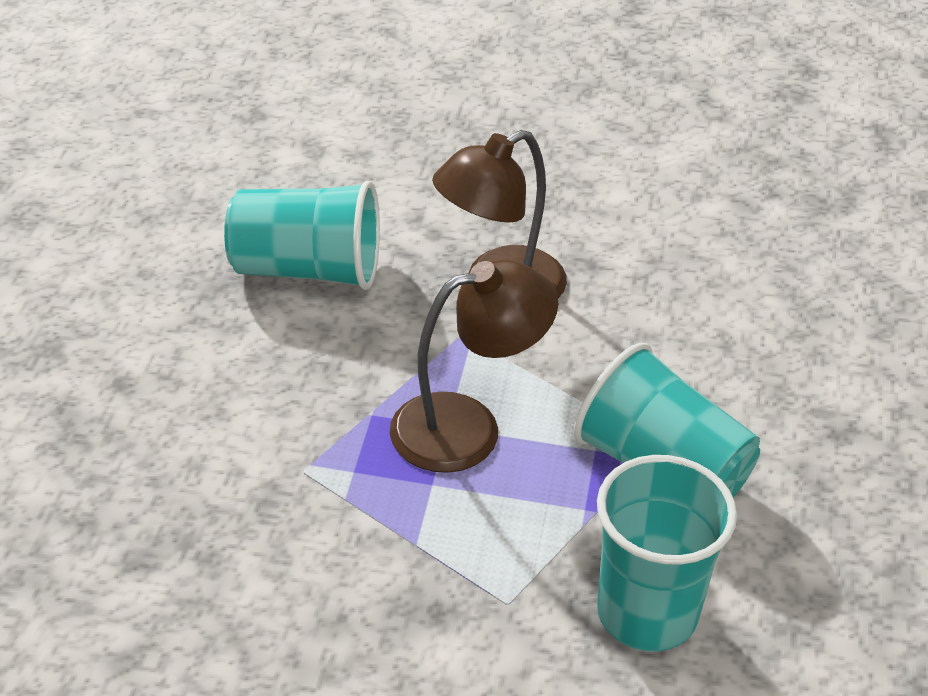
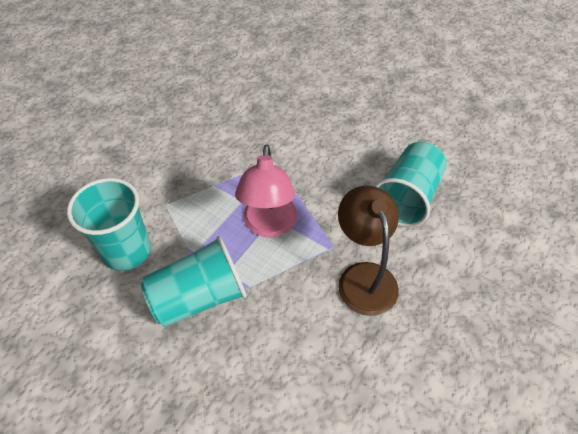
camera: 115 degrees right, 10 degrees up
brown lamp [390,259,559,473] -> pink lamp [235,145,297,238]

